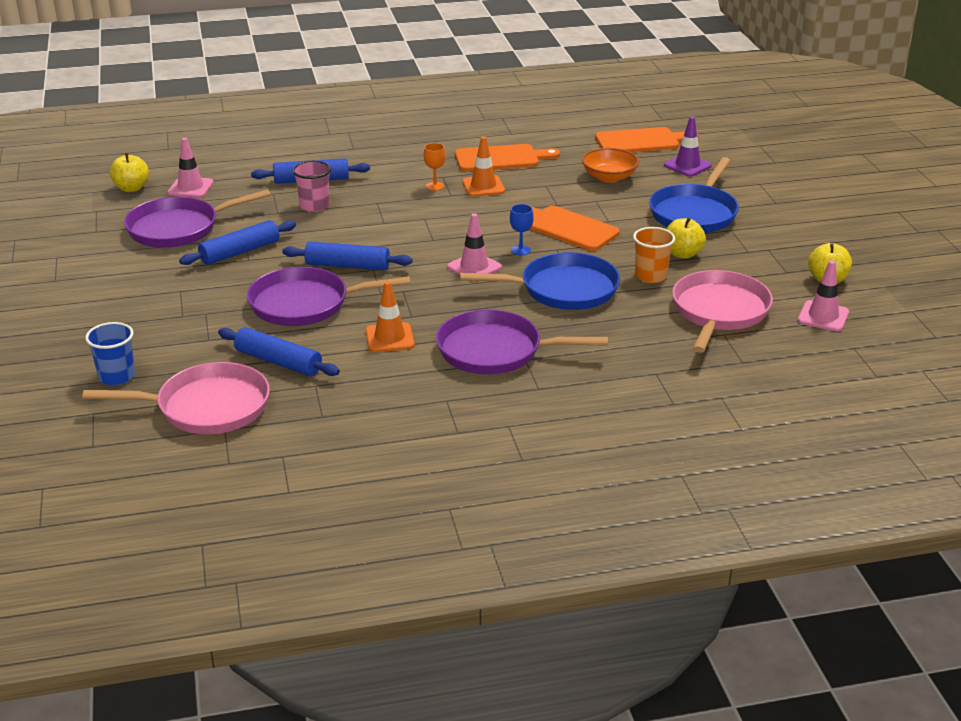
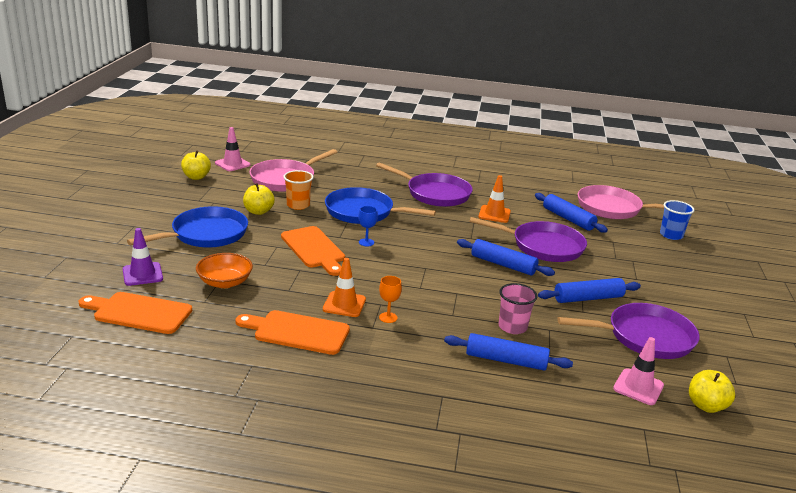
camera: 160 degrees left, 5 degrees down
pink traffic cone [447,213,502,275] -> none

